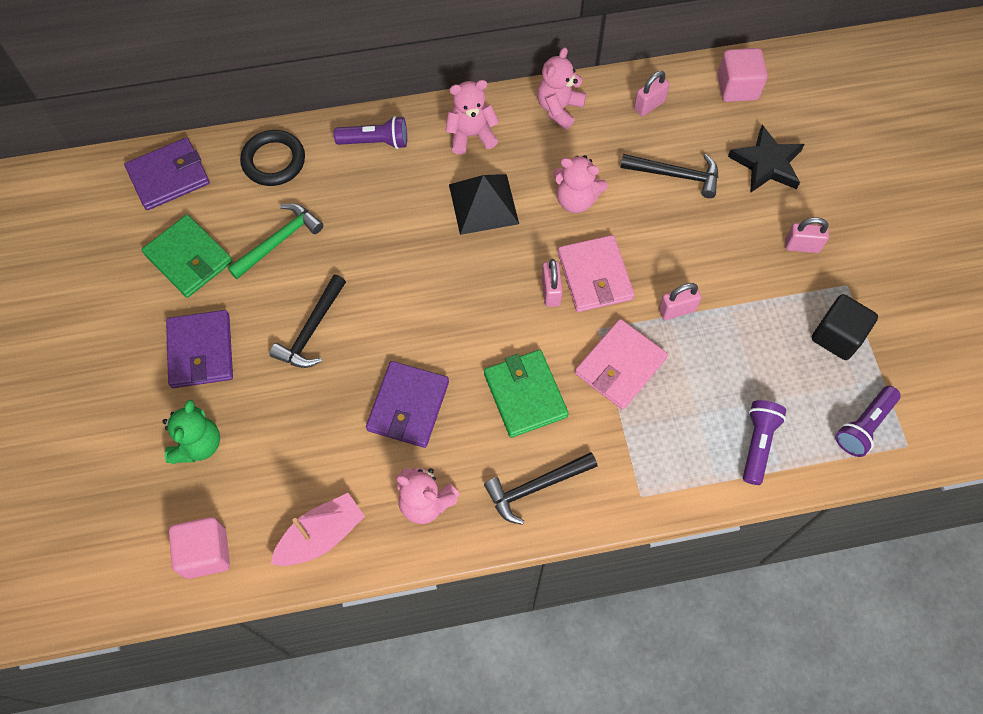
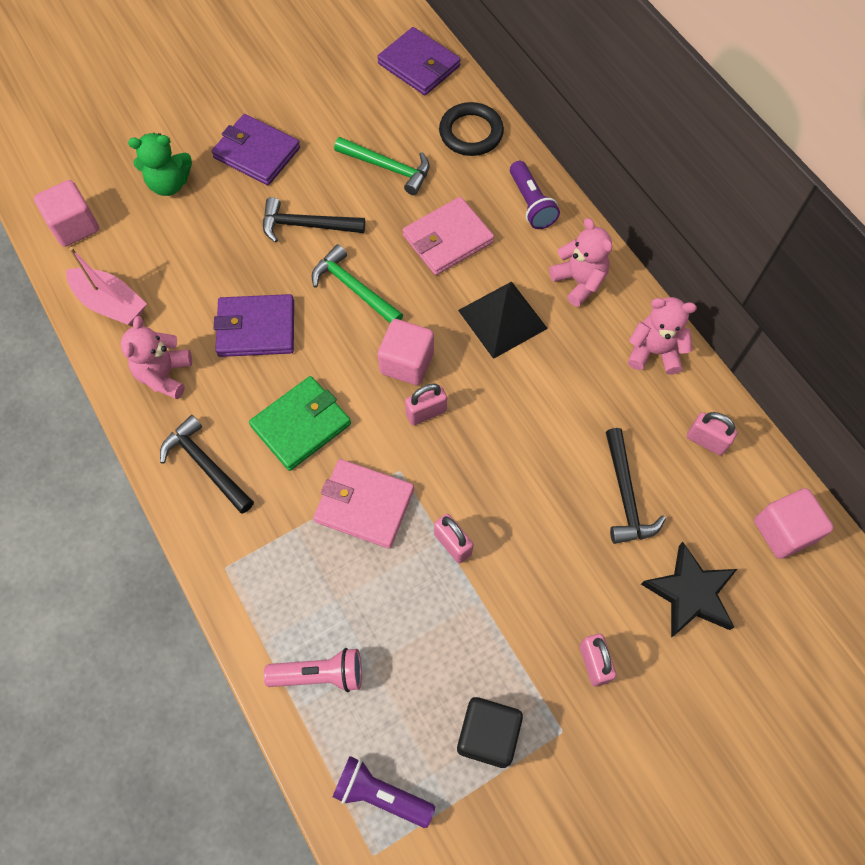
camera: 70 degrees right, 0 degrees up
green wallet [142,215,233,298] -> none
purple wallet [166,310,233,388] -> purple wallet turned 60 degrees clockwise [211,114,300,185]
pink teddy bear [553,155,608,213] -> none
pink wallet [558,235,635,312] -> pink wallet moved to [403,197,494,275]
purple flashlight [743,400,786,485] -> pink flashlight [264,648,362,692]
none -> green hammer [312,244,403,323]
none -> pink cube [378,319,434,385]

